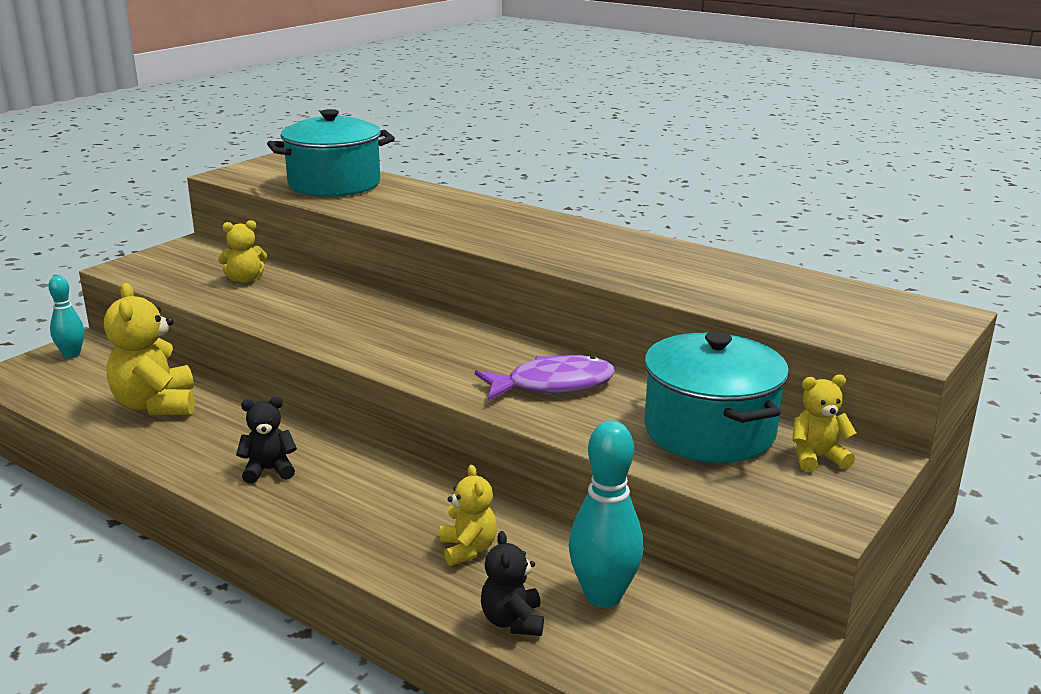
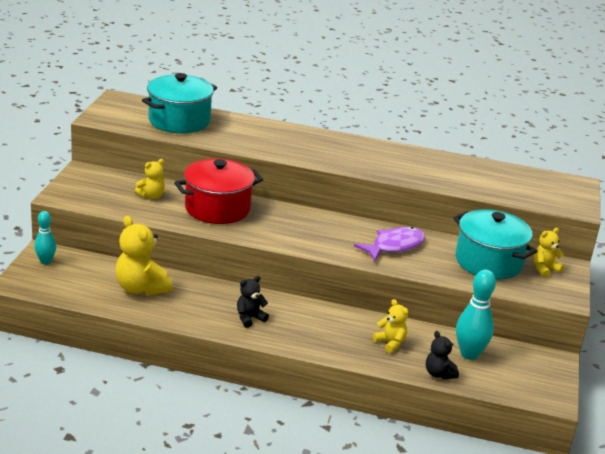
camera: 25 degrees left, 5 degrees up
none -> red pot [174,159,263,224]

